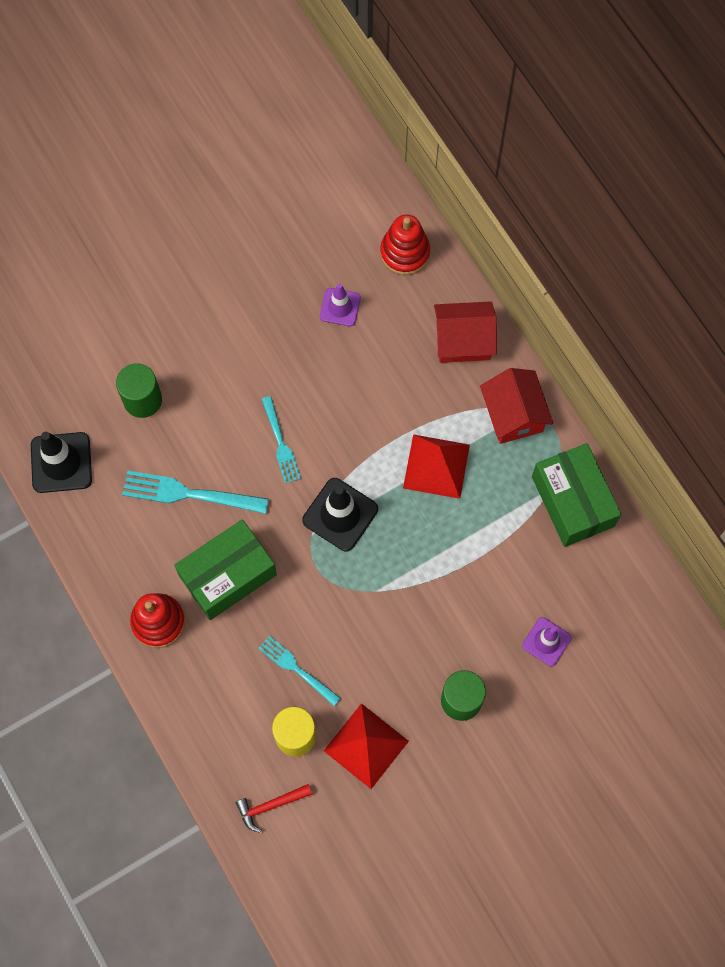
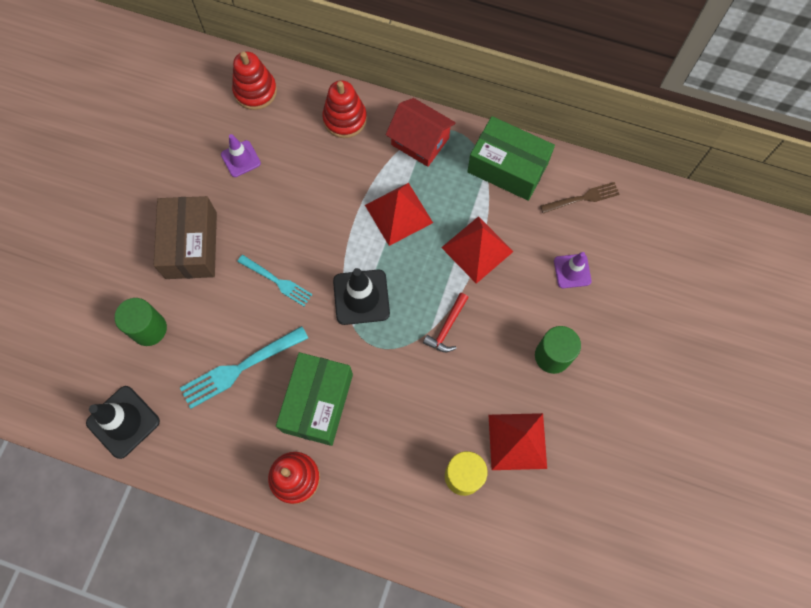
camera: 40 degrees left, 0 degrees up
red hammer [236,784,313,833] -> red hammer moved to [423,293,469,352]
turquoise fork [258,636,341,706] -> none
red house [434,301,497,363] -> red stacking toy [322,80,367,138]
none -> brown box [154,196,217,279]
none -> red pyramid [441,216,514,284]
none -> brown fork [540,182,620,214]

